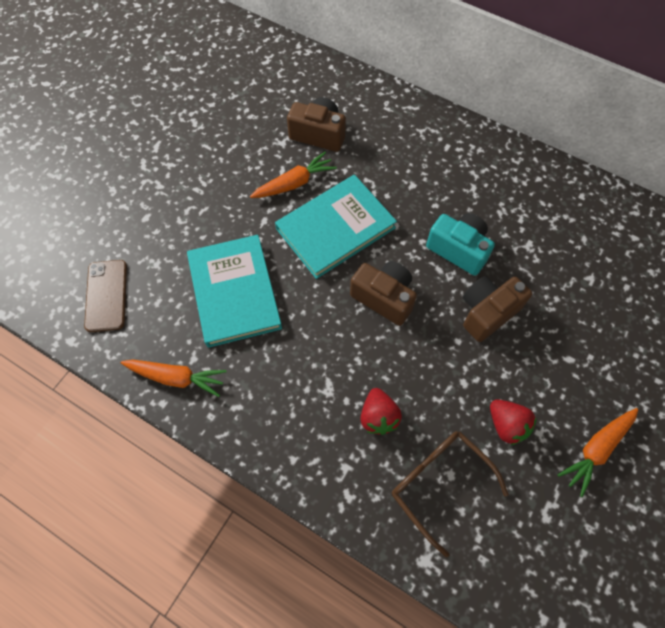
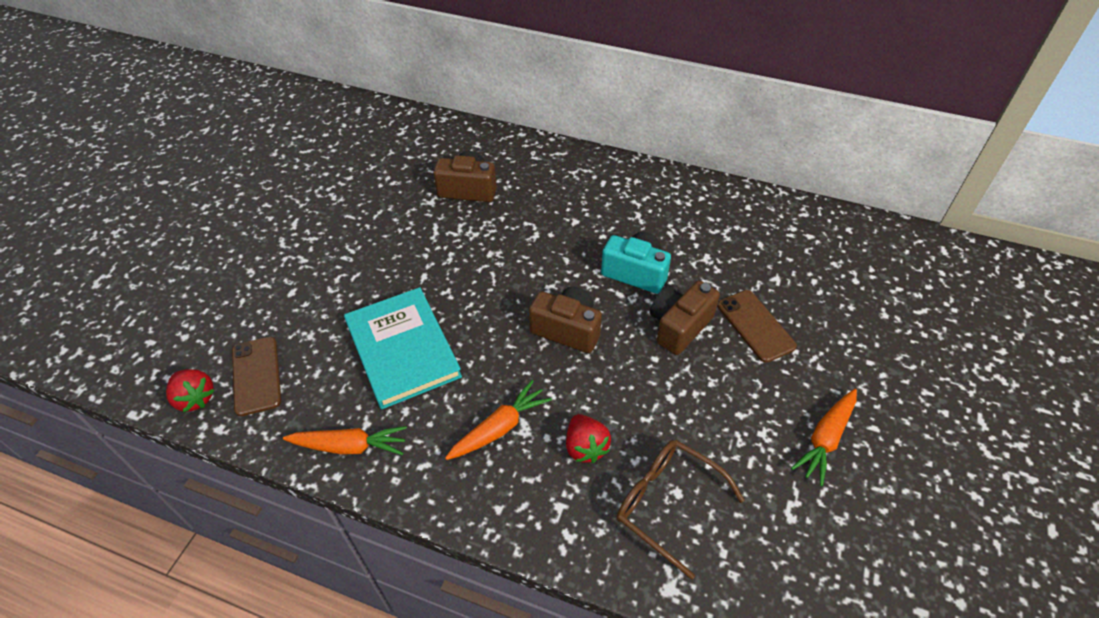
camera: 10 degrees left, 15 degrees down
orange carrot [250,152,337,198] -> orange carrot moved to [445,380,552,460]
turquoise book [275,175,397,279] -> none
red strawberry [490,400,537,445] -> red strawberry moved to [166,369,215,412]
none -> brown phone [718,290,797,363]

